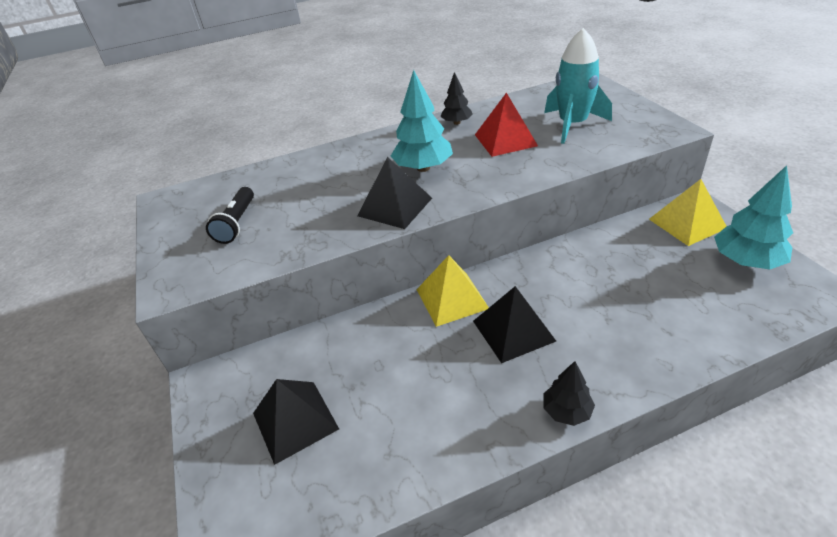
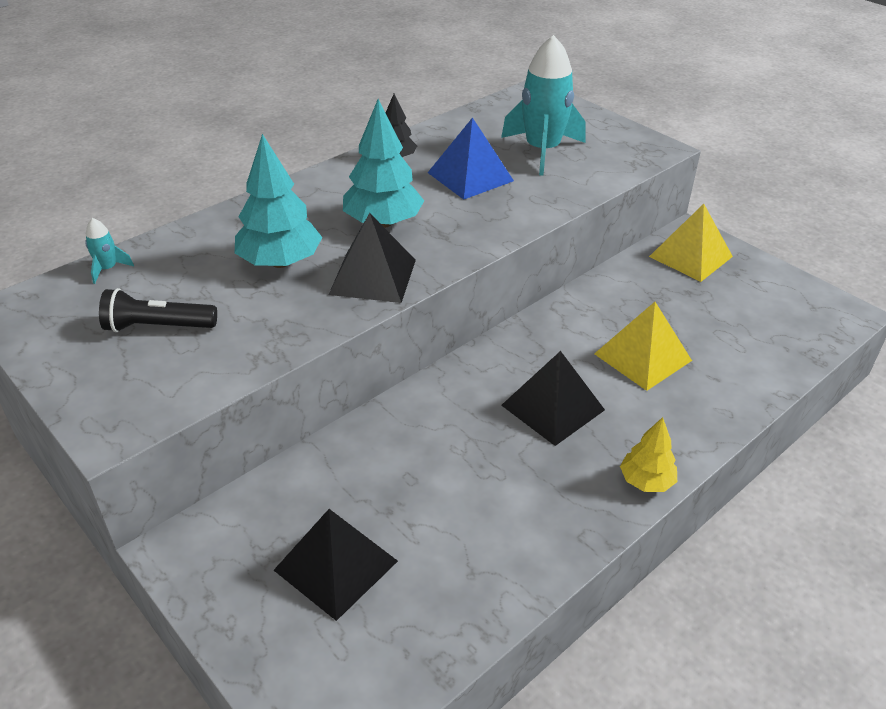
camera: 25 degrees left, 0 degrees up
black flashlight [206,187,254,244] -> black flashlight turned 105 degrees clockwise [99,288,217,332]
yellow pyramid [416,255,489,327] -> yellow pyramid moved to [594,302,692,391]
red pyramid [475,93,538,157] -> blue pyramid [428,117,514,200]
black tree [543,361,595,426] -> yellow tree [620,417,677,492]
turquoise tree [714,165,793,269] -> turquoise tree moved to [235,134,322,268]
none -> turquoise rocket [85,218,134,284]

